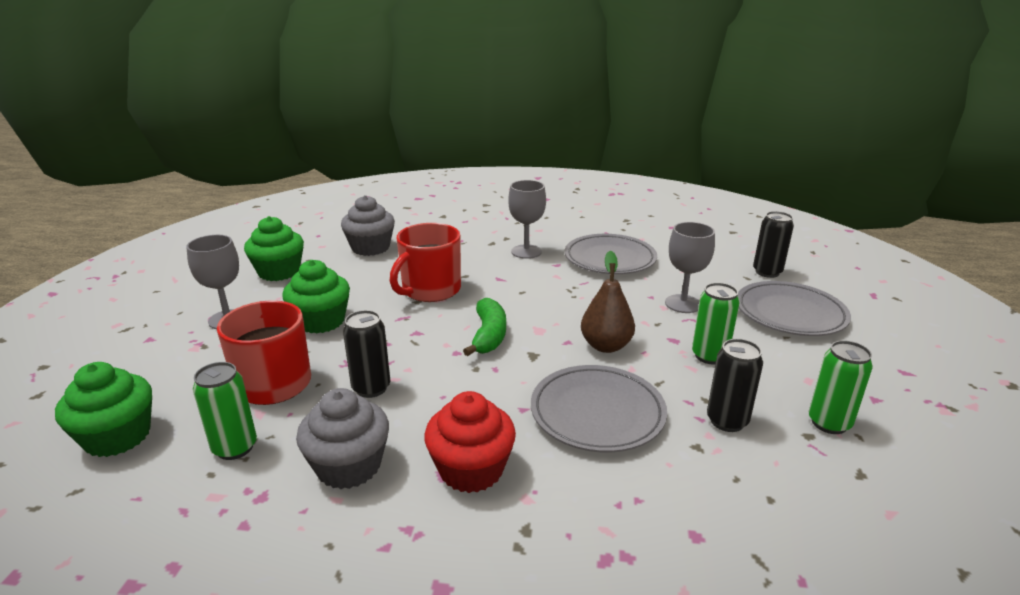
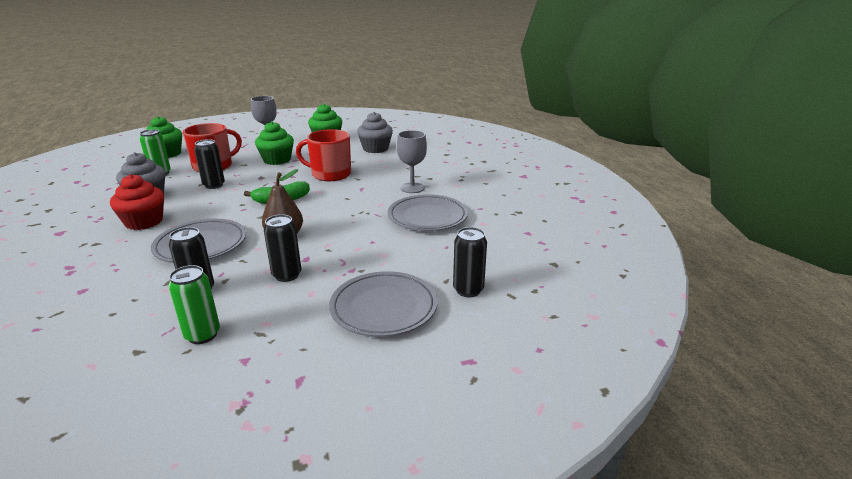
camera: 65 degrees right, 0 degrees up
grey goblet [665,222,715,313] -> none
green can [692,283,740,364] -> black can [264,214,301,282]

